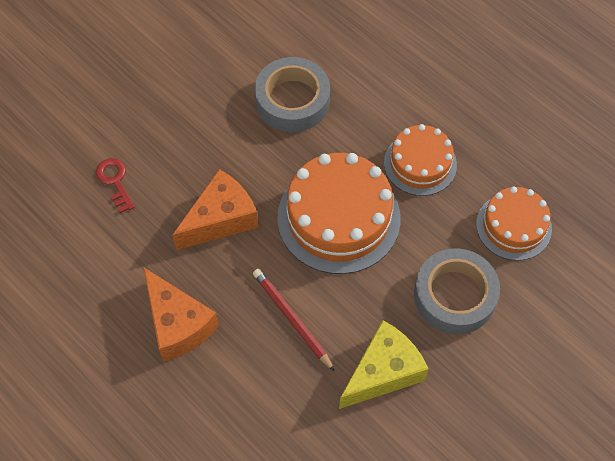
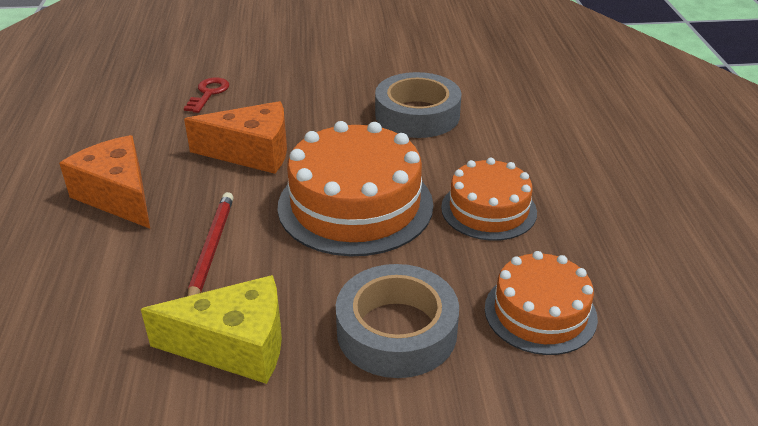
camera: 40 degrees right, 25 degrees down
orange cheese [143,267,219,362] -> orange cheese turned 135 degrees clockwise [59,135,150,229]

